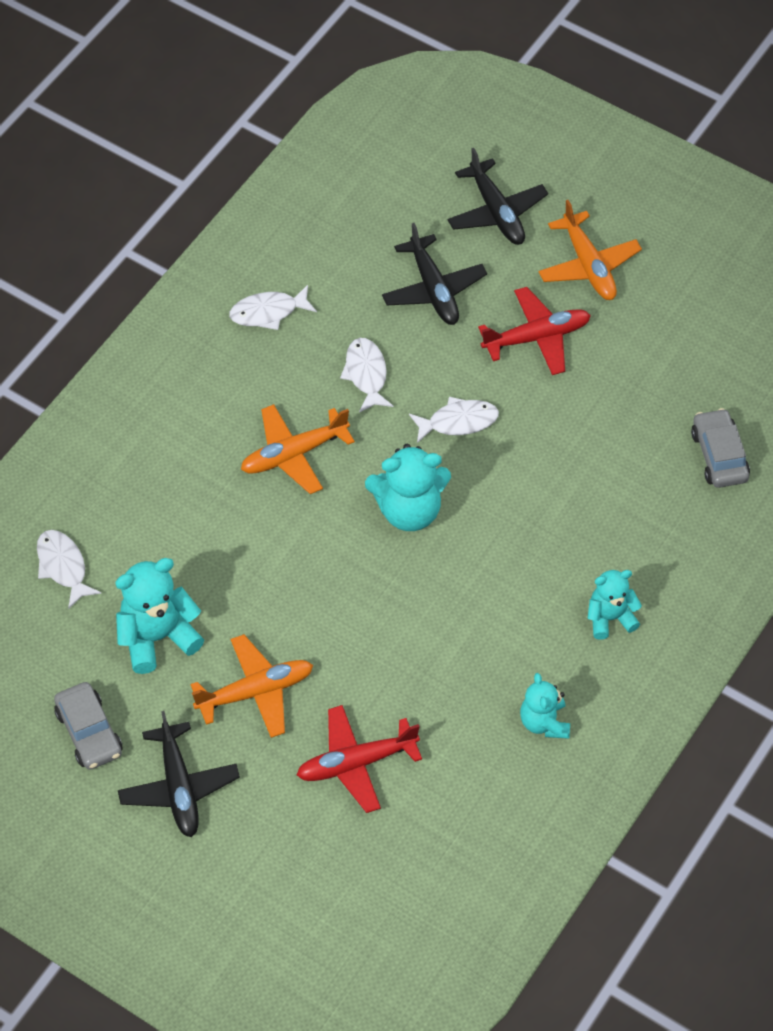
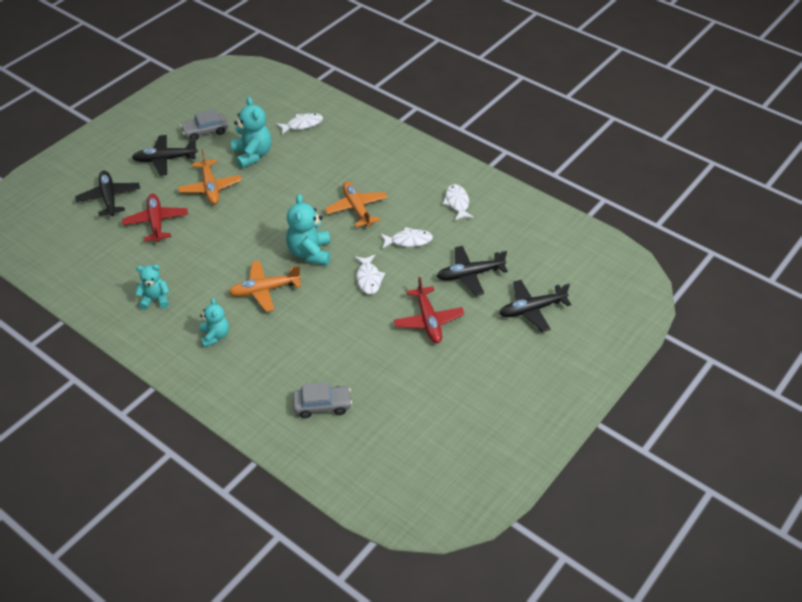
camera: 95 degrees right, 10 degrees down
orange plane [538,200,642,300] -> orange plane moved to [228,261,301,312]
none -> black plane [75,171,140,216]

